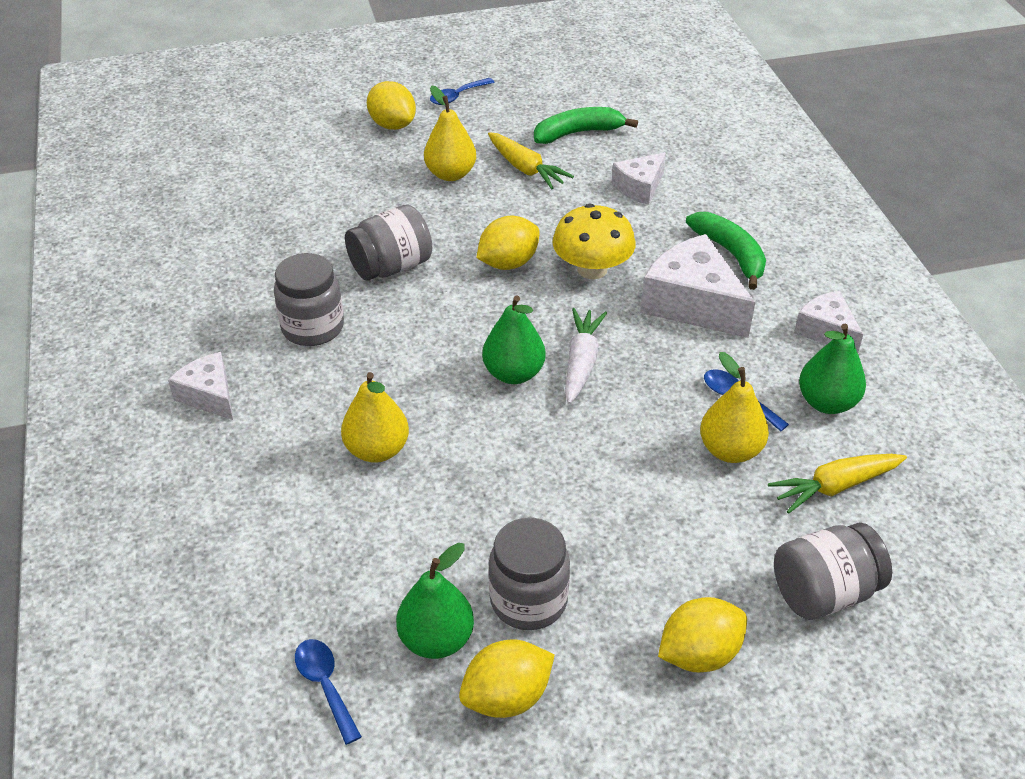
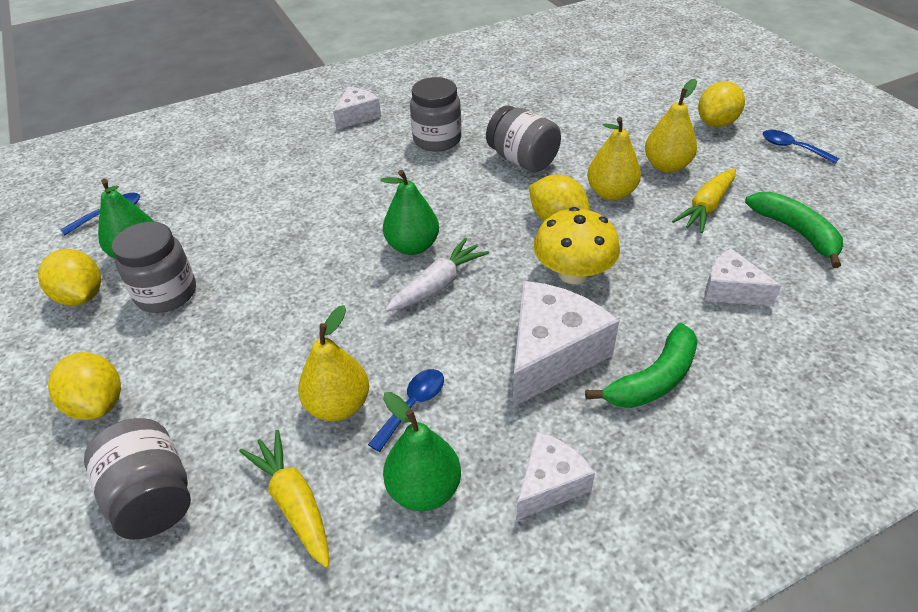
camera: 80 degrees right, 0 degrees up
yellow pear [341,372,409,463] -> yellow pear moved to [587,117,641,201]
white carrot [565,308,607,404] -> white carrot turned 45 degrees counterclockwise [385,238,489,312]

